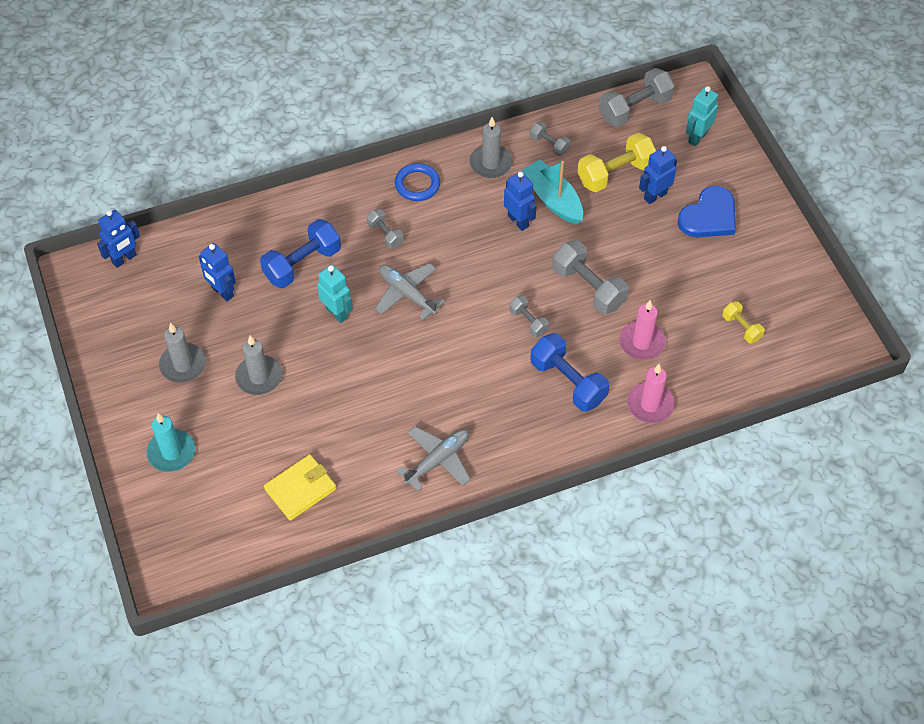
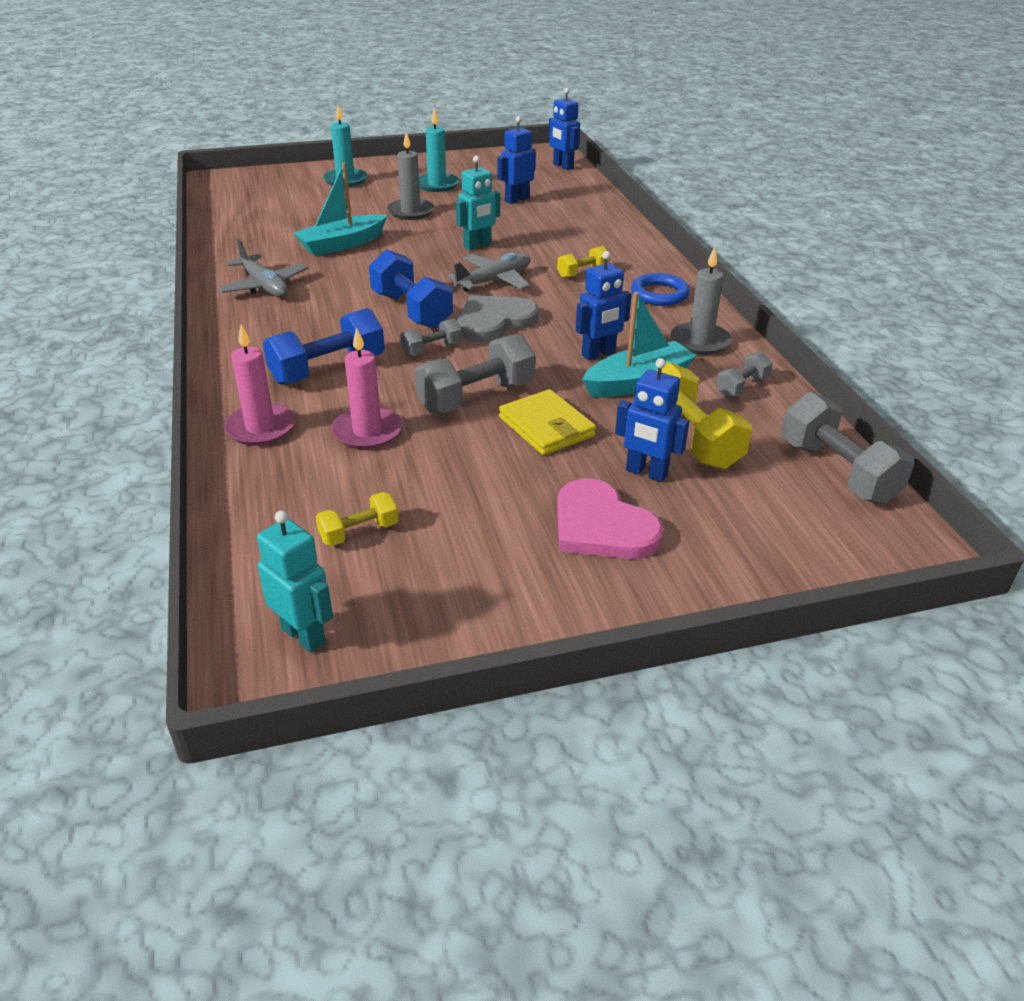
camera: 95 degrees right, 20 degrees down
grey candle [159,323,206,383] -> turquoise candle [419,109,459,192]
blue dumbbell [260,219,341,288] -> blue dumbbell moved to [369,249,453,328]
yellow wallet [264,455,336,521] -> yellow wallet moved to [499,389,596,455]
grey dumbbell [367,209,403,249] -> yellow dumbbell [557,246,609,278]
blue robot [639,146,677,204] -> blue robot turned 150 degrees clockwise [615,358,689,482]
blue heart [678,186,736,237] -> pink heart [557,478,663,559]
turquoise robot [686,86,718,146] -> turquoise robot moved to [257,511,333,653]
none -> turquoise boat [294,162,387,256]
none -> grey heart [457,295,539,342]

